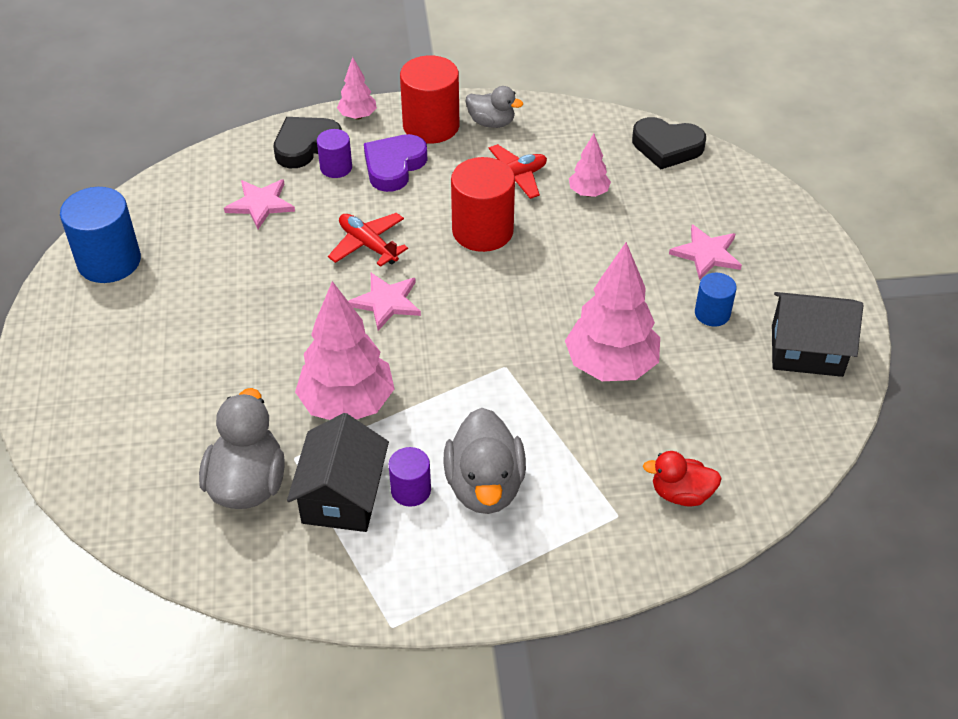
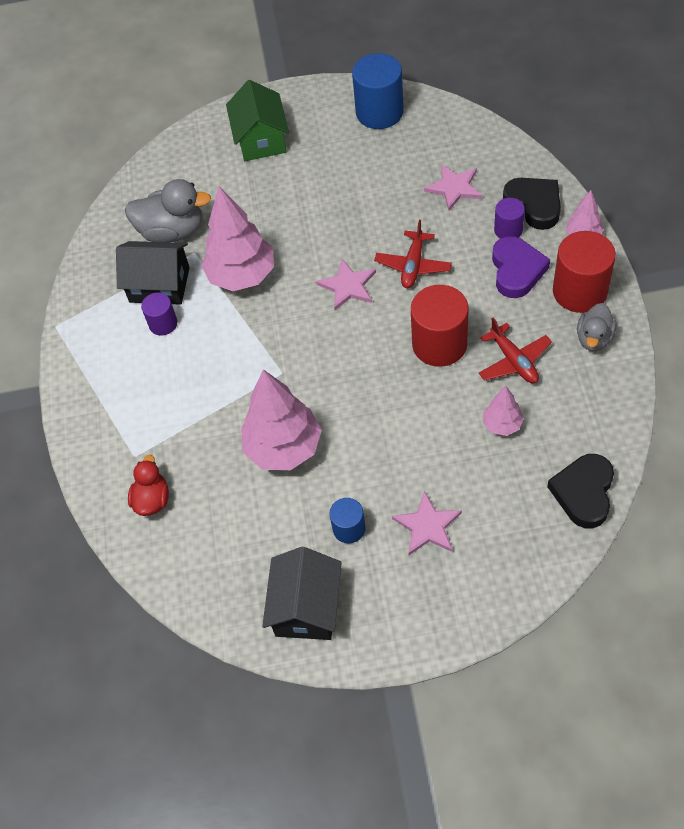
camera: 95 degrees right, 10 degrees up
red plane [328,213,408,267] -> red plane turned 150 degrees clockwise [374,220,452,288]
purple heart [364,134,428,192] -> purple heart turned 60 degrees clockwise [492,236,550,298]
grey duck [443,408,526,514] -> none
none -> green house [226,80,289,161]

